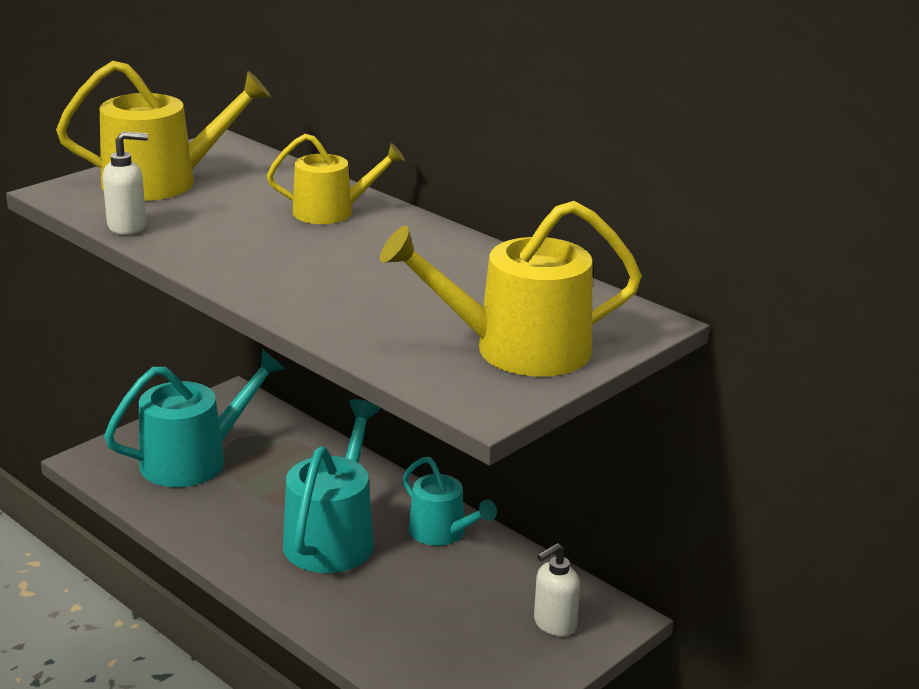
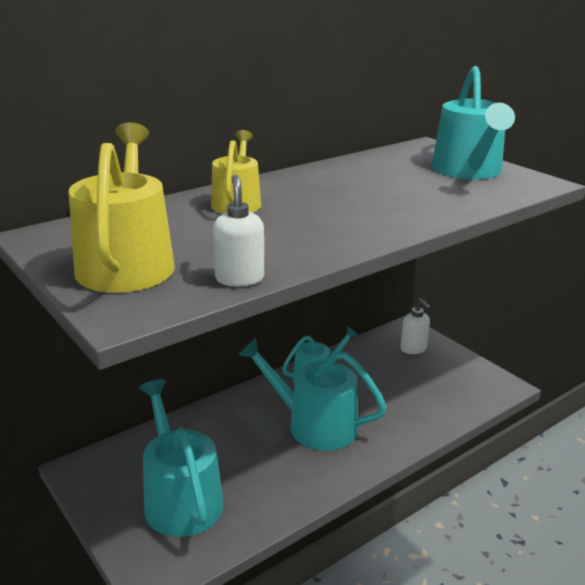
camera: 80 degrees left, 0 degrees up
yellow watering can [380,201,642,376] -> turquoise watering can [432,66,515,179]

